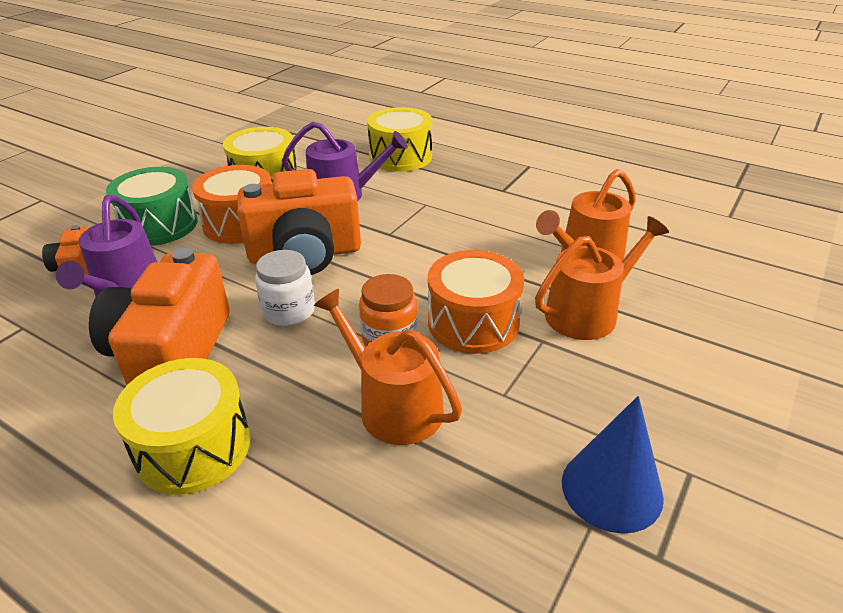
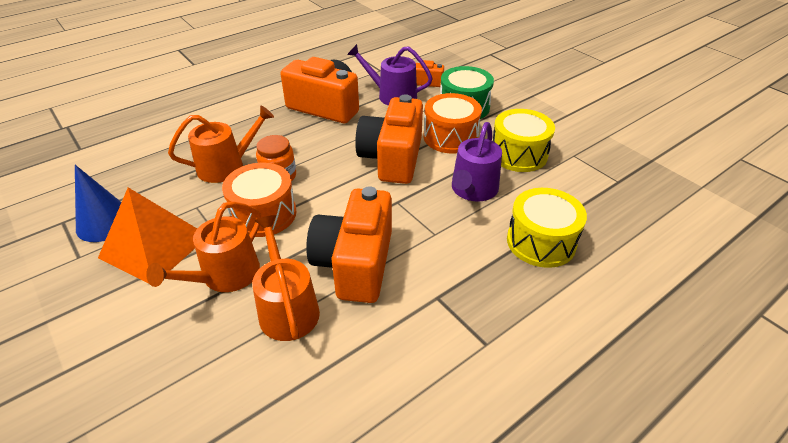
camera: 110 degrees right, 5 degrees up
yellow drum [113,358,251,495] -> none
white jar [255,250,315,326] -> none
orange watering can [535,216,669,340] -> orange watering can turned 45 degrees clockwise [146,201,261,292]
none -> orange pyramid [98,187,197,283]
none -> orange camera [306,186,392,303]

